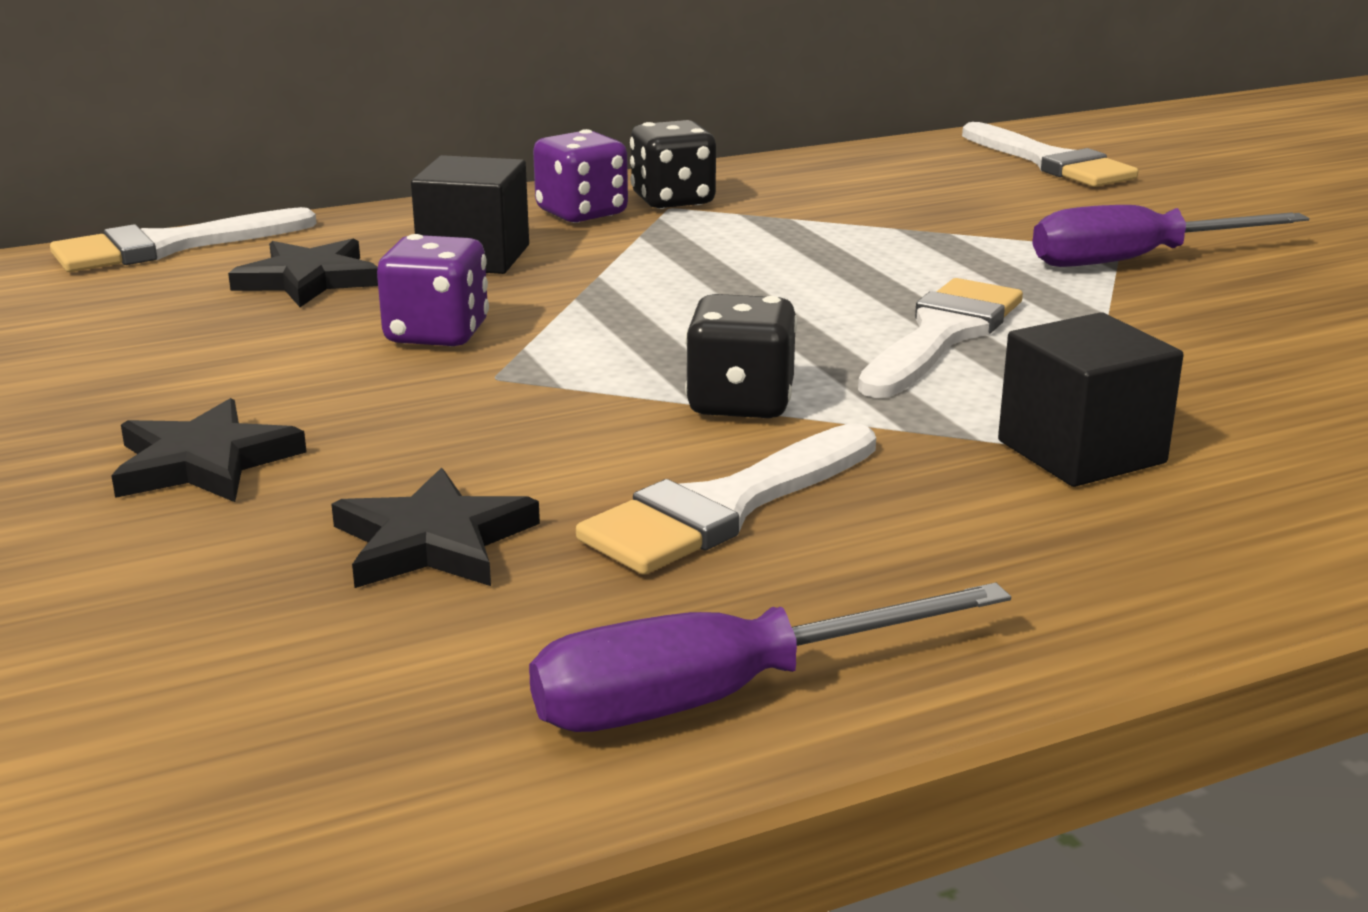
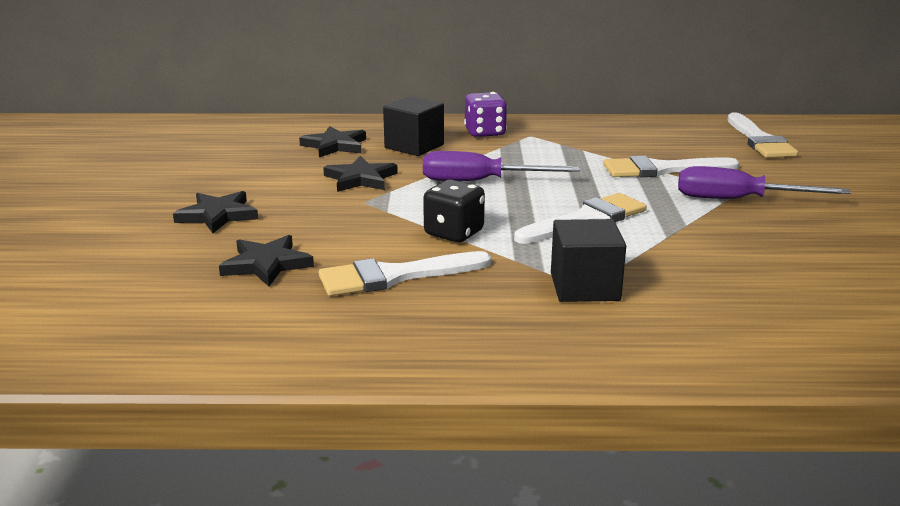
camera: 25 degrees right, 0 degrees up
white brush [50,207,317,272] -> white brush moved to [603,156,739,177]
purple dice [377,234,489,347] -> black star [323,156,398,192]
purple screwdriver [529,583,1011,732] -> purple screwdriver moved to [423,151,580,181]
black dice [630,120,716,209] -> none

